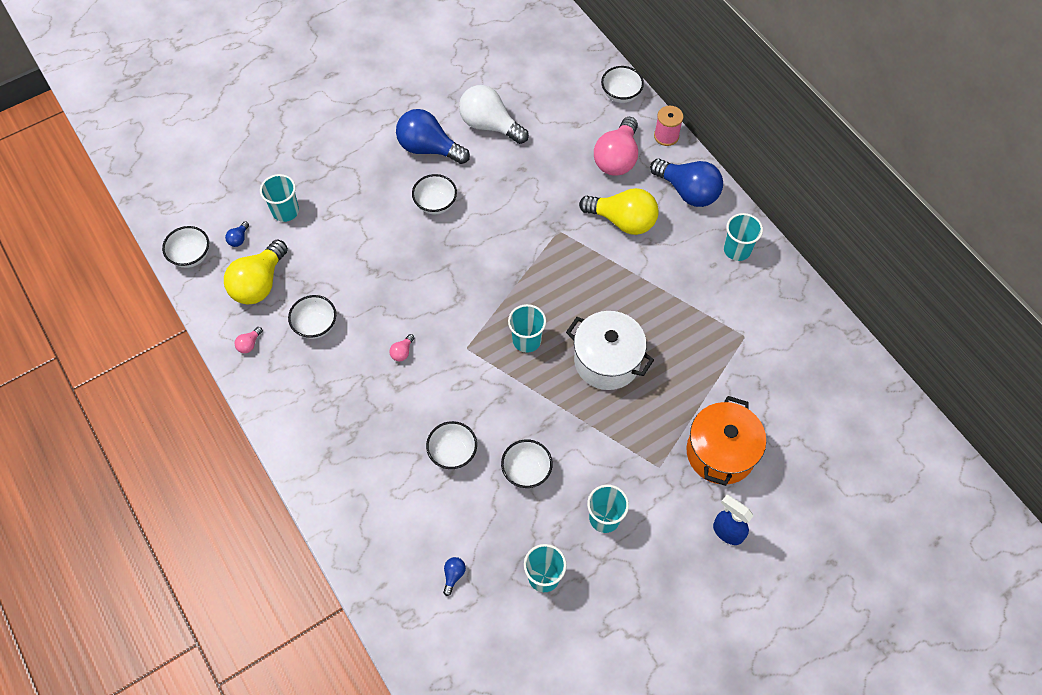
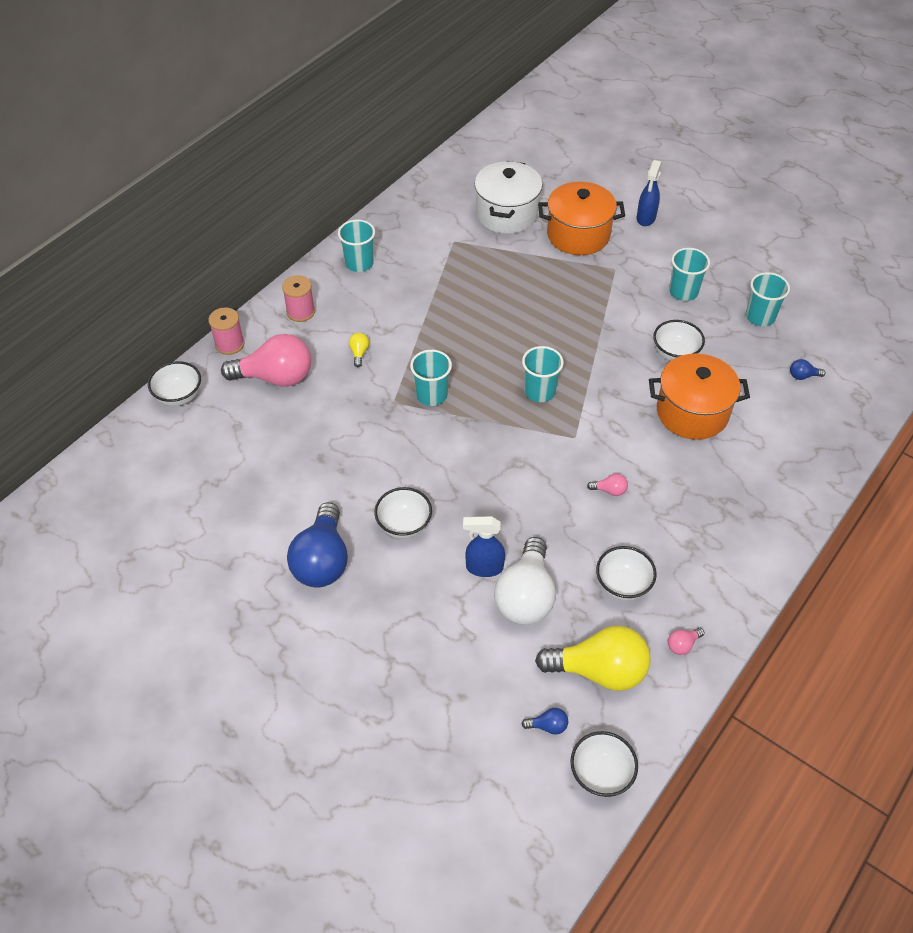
camera: 110 degrees left, 10 degrees down
pink light bulb [235,327,263,353] -> pink light bulb turned 135 degrees clockwise [668,628,704,655]
turquoise cup [260,174,299,222] -> turquoise cup moved to [410,350,452,406]
white bowl [426,421,477,470] -> orange pot [649,353,750,440]
white light bulb [459,85,529,144] -> white light bulb moved to [494,537,556,625]
white pot [566,311,654,390] -> white pot moved to [475,161,543,234]
yellow light bulb [579,188,659,235] -> yellow light bulb [349,333,369,367], size x0.40
blue light bulb [650,159,723,207] -> pink spool [282,275,315,322]
none -> blue spray bottle [463,516,505,577]

